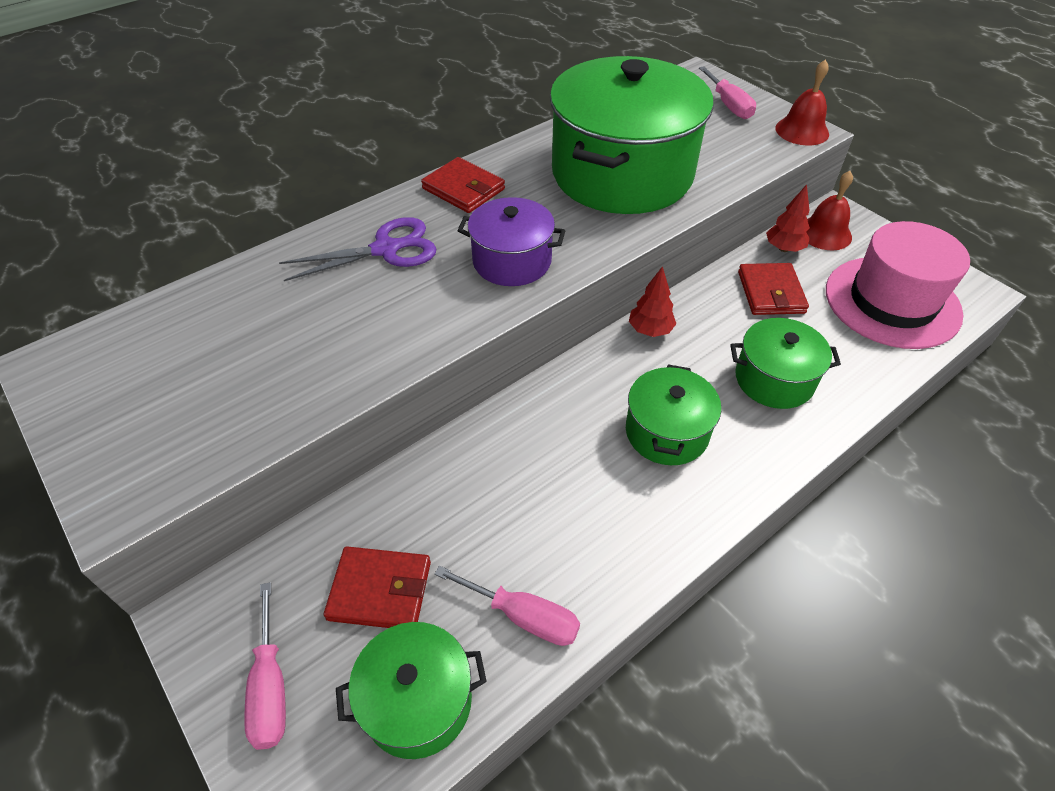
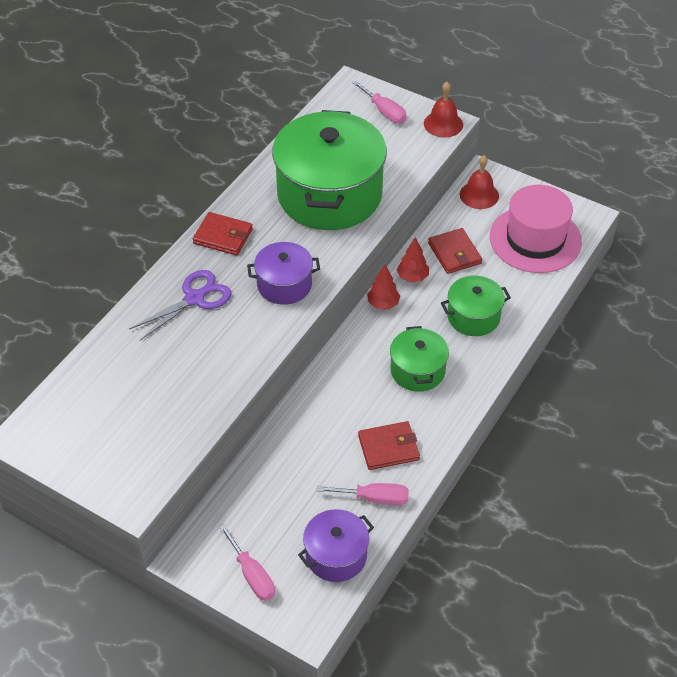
camera: 20 degrees left, 0 degrees up
red wallet [324,546,431,628] -> red wallet moved to [358,421,420,470]
green pot [336,622,487,759] -> purple pot [298,509,374,582]
red tree [766,185,810,252] -> red tree moved to [397,237,429,282]

